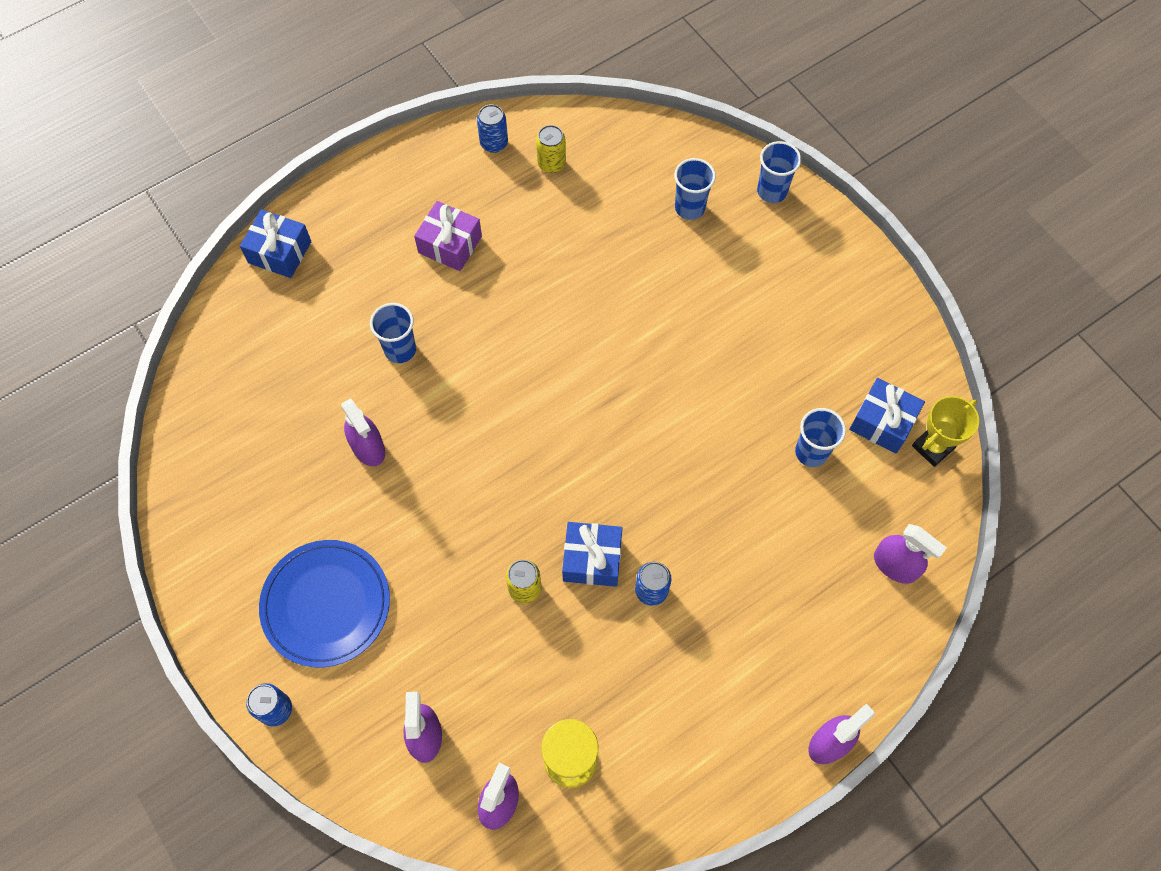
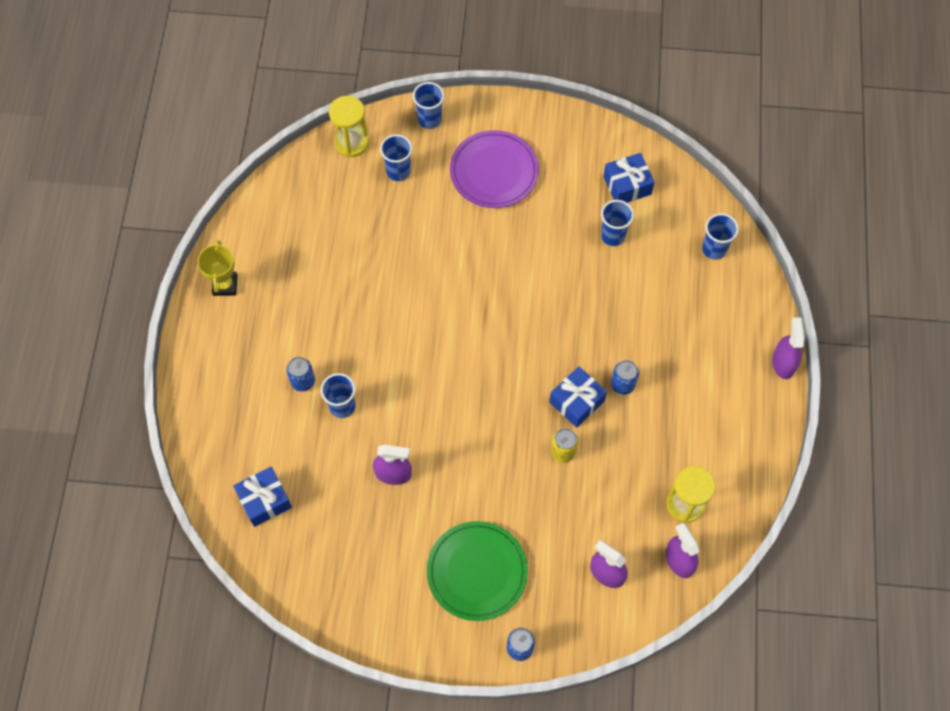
camera: 50 degrees left, 0 degrees up
blue gift [240,209,311,278] -> blue gift moved to [233,466,292,527]
blue plate [259,540,390,668] -> green plate [427,521,528,621]
purple gift [414,201,482,271] -> none
blue can [477,104,508,153] -> blue can moved to [286,357,315,392]
yellow can [536,125,566,173] -> none
purple spray bottle [874,524,947,584] -> blue cup [702,213,739,260]
yellow trophy [912,396,979,467] -> yellow trophy moved to [197,240,237,296]
none -> yellow hourglass [329,96,369,157]
none -> purple plate [450,130,539,208]

